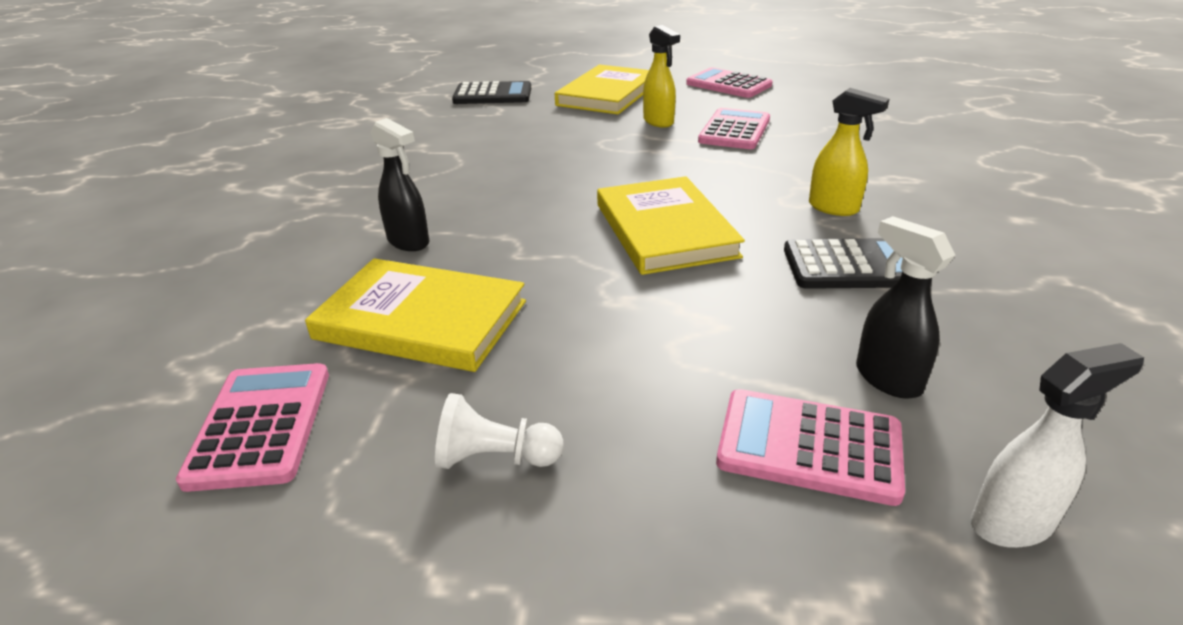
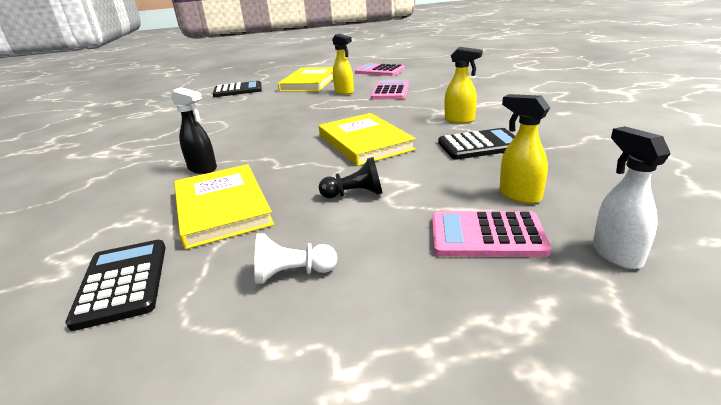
camera: 10 degrees left, 5 degrees down
pink calculator [176,363,329,492] -> black calculator [65,240,166,331]
yellow book [305,258,526,372] -> yellow book turned 60 degrees clockwise [174,164,274,249]
black spray bottle [856,216,955,399] -> yellow spray bottle [499,94,550,204]
white spray bottle [971,343,1144,548] -> white spray bottle turned 75 degrees counterclockwise [593,126,671,269]
none -> black pawn [319,157,383,198]

